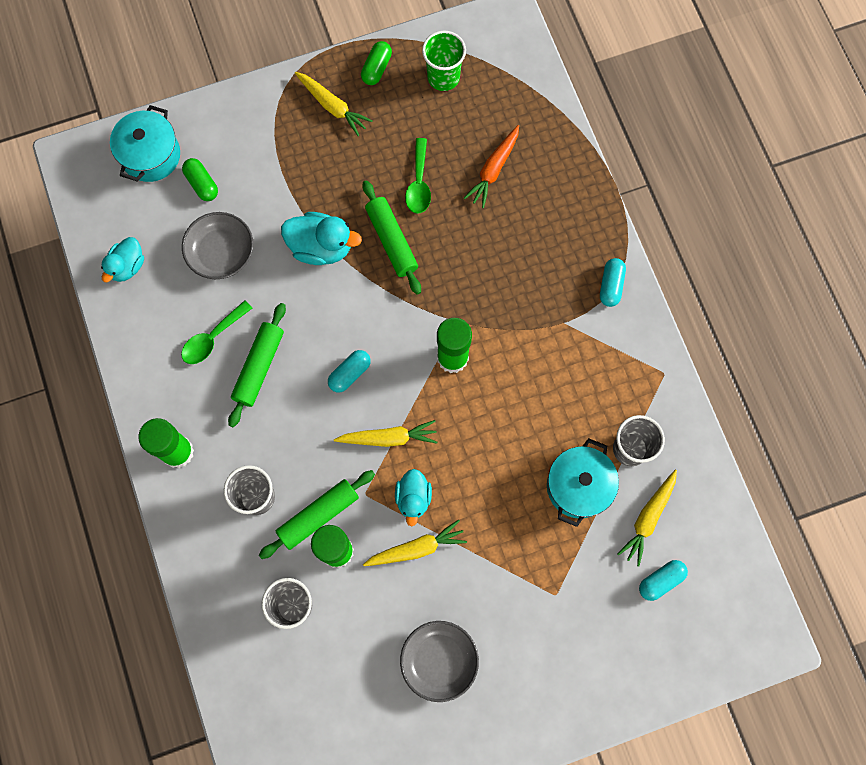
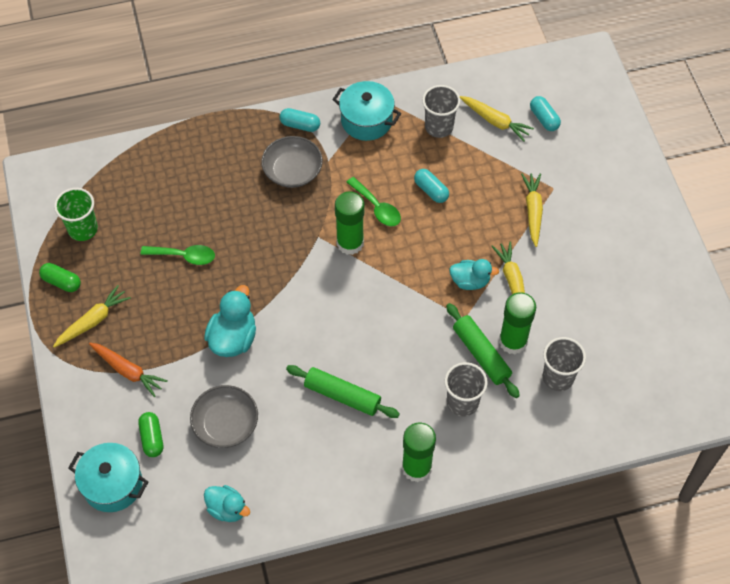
camera: 85 degrees left, 15 degrees down
green spoon [181,300,252,364] -> green spoon moved to [347,177,401,226]
green capsule [182,158,218,201] -> green capsule turned 75 degrees counterclockwise [138,412,163,457]
turquoise capsule [328,350,371,393] -> turquoise capsule moved to [414,169,449,203]
yellow carrot [334,420,437,447] -> yellow carrot moved to [521,174,543,247]
green rolling pin [363,180,421,295] -> none
grey bowl [400,621,479,702] -> grey bowl moved to [261,136,323,188]
orange carrot [464,125,519,208] -> orange carrot moved to [89,343,168,397]
turquoise pot [547,438,619,527] -> turquoise pot moved to [332,81,401,141]

